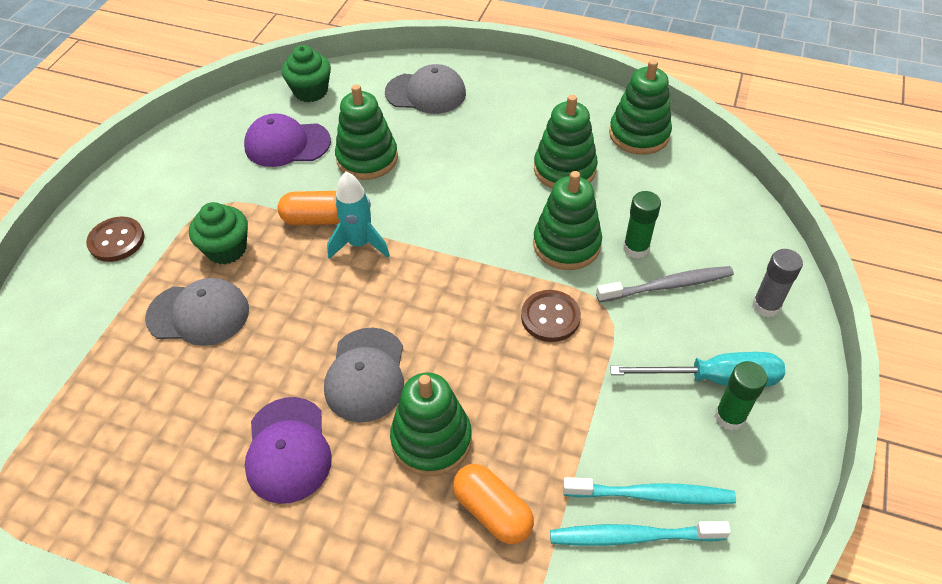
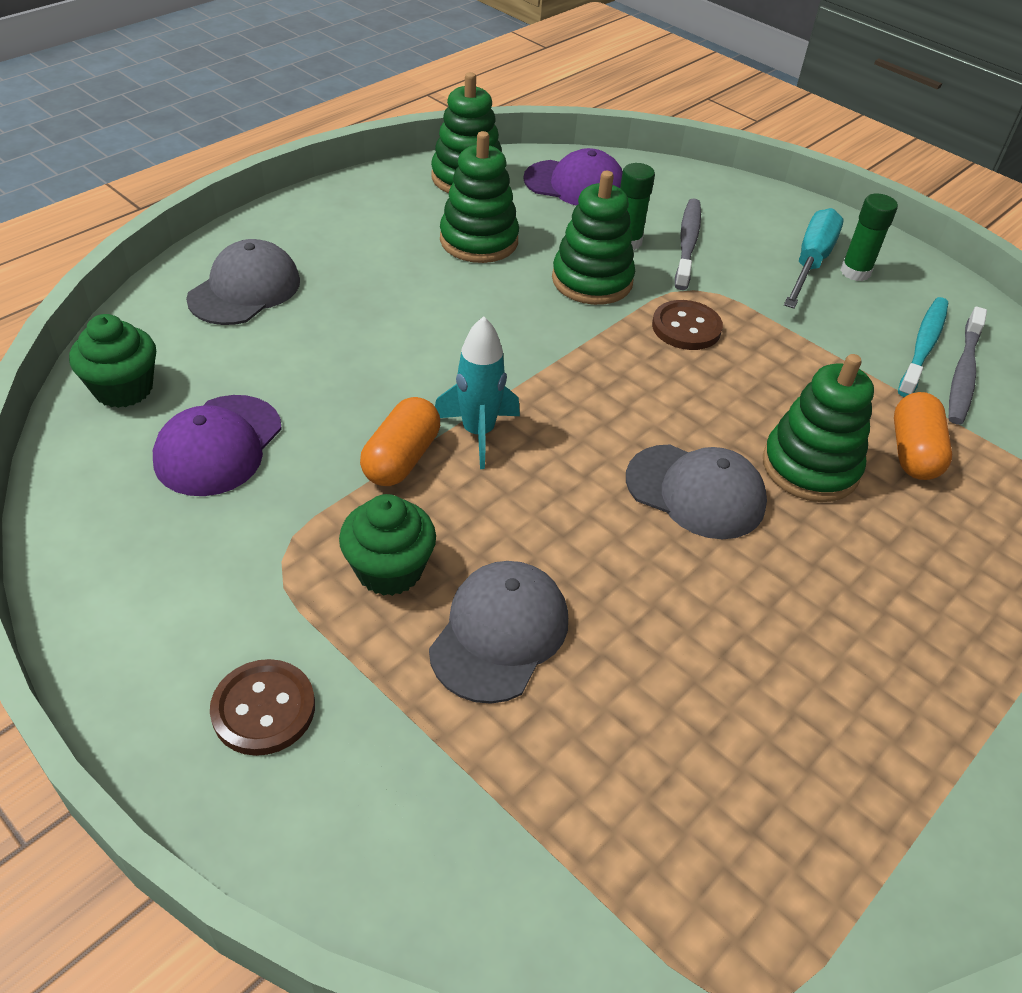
camera: 70 degrees left, 5 degrees down
purple cap [245,397,332,504] -> purple cap moved to [523,148,623,206]
green stacking toy [335,84,398,180] -> none
orange capsule [453,464,534,544] -> orange capsule turned 60 degrees counterclockwise [894,392,952,480]
turquoise toothbrush [550,521,731,546] -> grey toothbrush [949,307,987,425]
grey glue stick [752,249,803,317] -> none

